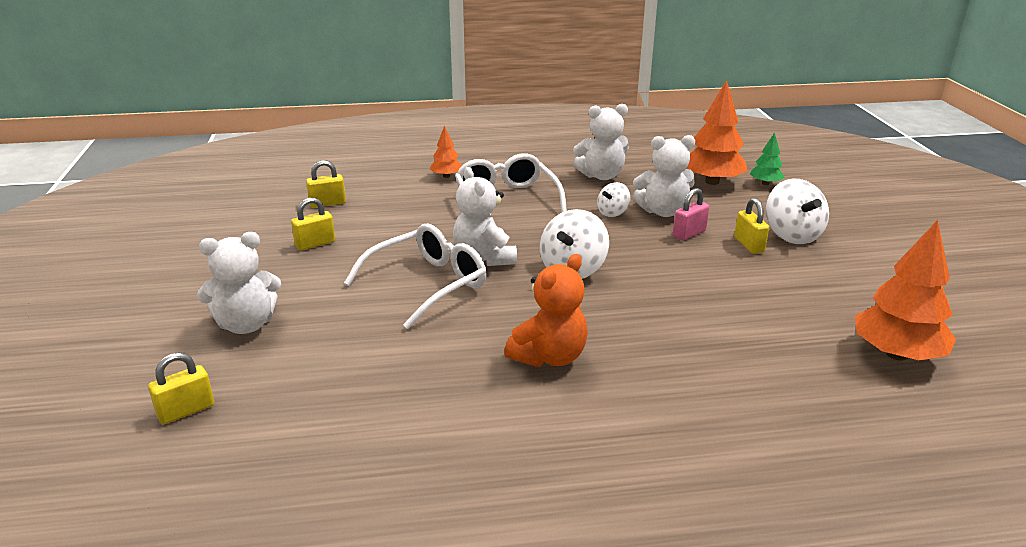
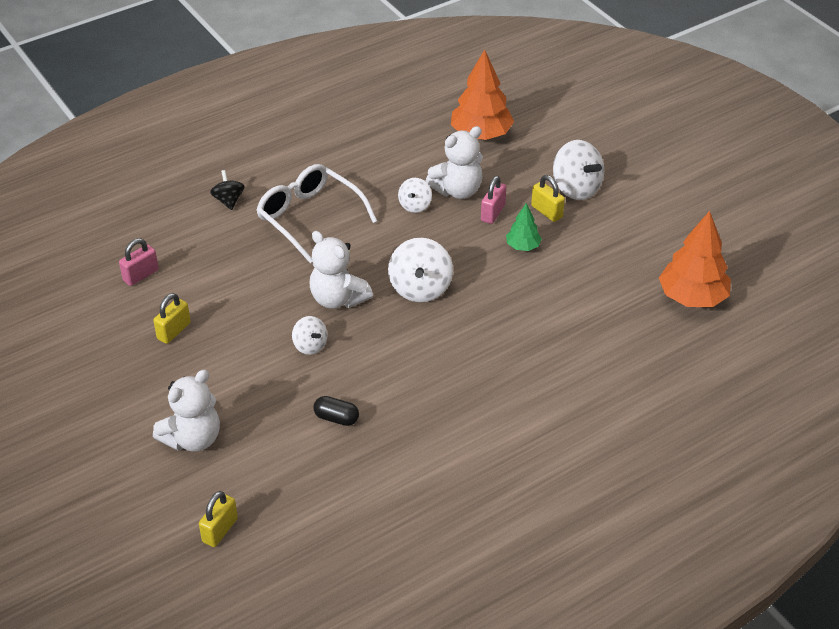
camera: 25 degrees left, 15 degrees up
yellow padlock [306,160,346,208] -> pink padlock [119,238,159,286]
white glasses [344,224,487,329] -> white spinning top [292,316,327,355]
orange tree [430,126,462,178] -> black spinning top [210,170,245,210]
orange teddy bear [504,254,588,367] -> none
white teddy bear [573,104,629,180] -> none
green tree [750,132,785,185] -> green tree moved to [506,203,542,251]
none -> black capsule [313,396,359,426]

